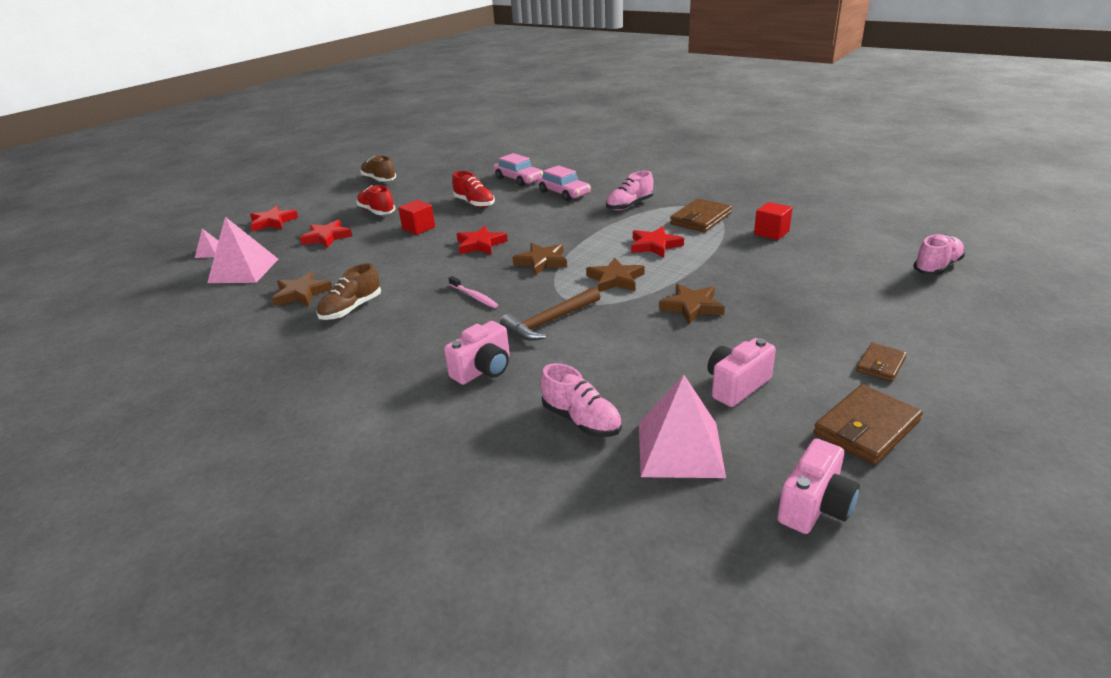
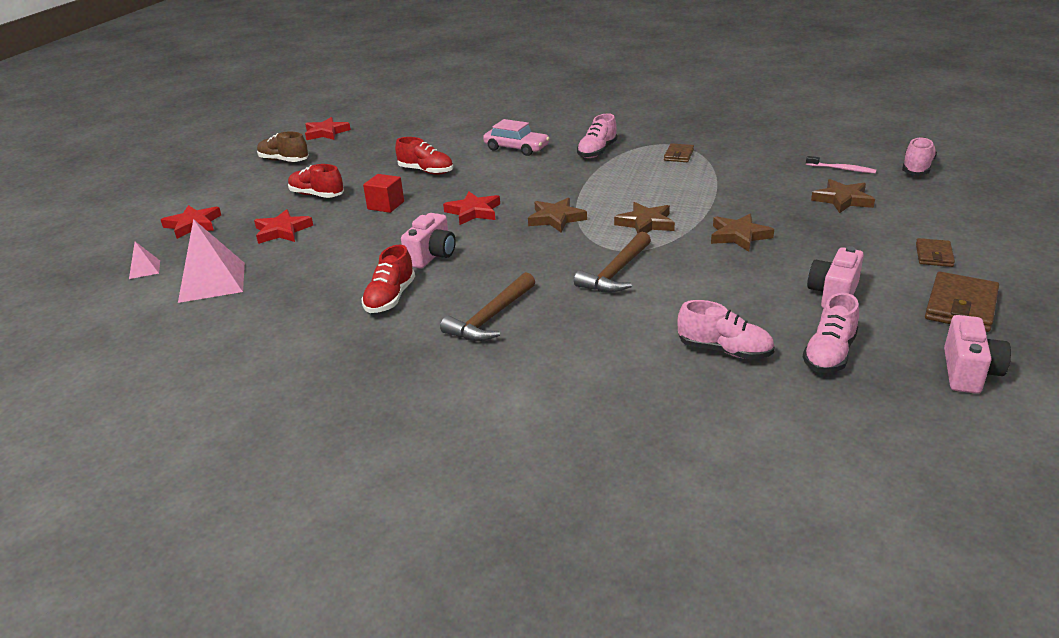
camera: 20 degrees left, 0 degrees up
brown star [272,271,333,306] -> brown star moved to [811,179,875,213]
brown shoe [316,263,381,320] -> red shoe [362,245,415,313]
pink camera [444,321,510,385] -> pink camera moved to [401,213,456,269]
pink toothbrush [448,276,498,308] -> pink toothbrush moved to [806,156,876,173]
pink car [493,153,543,186] -> none
red star [631,226,684,258] -> red star moved to [305,117,351,140]
pink pyramid [639,375,726,478] -> pink shoe [803,293,859,373]
brown wallet [670,198,732,232] -> brown wallet [664,143,694,162], size x0.60
red cube [754,202,793,240] -> none
none -> brown hammer [440,272,535,341]

